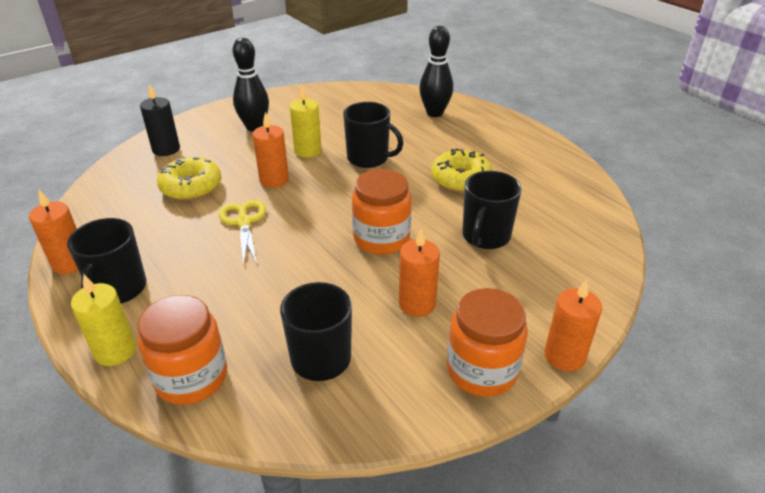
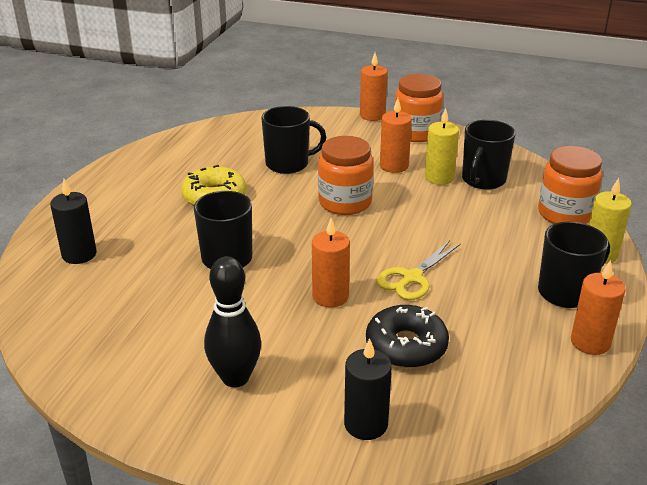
camera: 125 degrees left, 5 degrees down
yellow donut [157,156,222,200] -> black donut [366,305,449,368]
yellow candle [290,86,321,158] -> yellow candle moved to [425,108,459,185]
black bowling pin [419,26,453,117] -> black candle [50,179,97,264]

